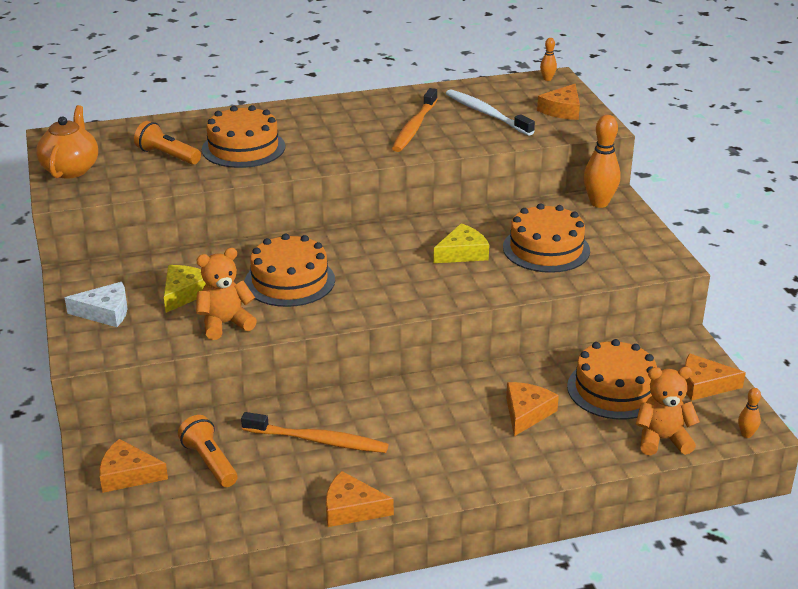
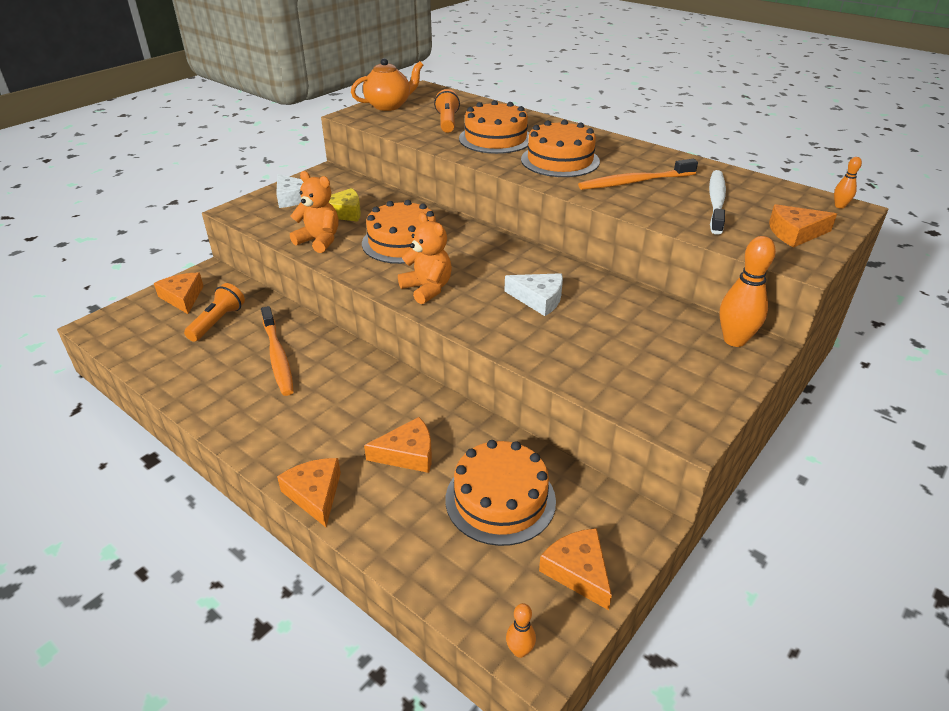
camera: 55 degrees right, 5 degrees up
orange cheese [326,471,394,527] -> orange cheese moved to [277,458,341,527]
yellow cheese [433,223,489,263] -> white cheese [504,273,563,316]
orange cake [503,203,590,273] -> orange cake moved to [521,120,600,177]
orange teddy bear [636,367,700,455] -> orange teddy bear moved to [398,212,452,304]

